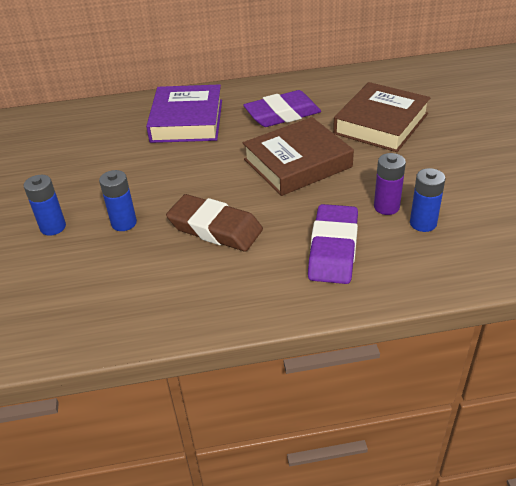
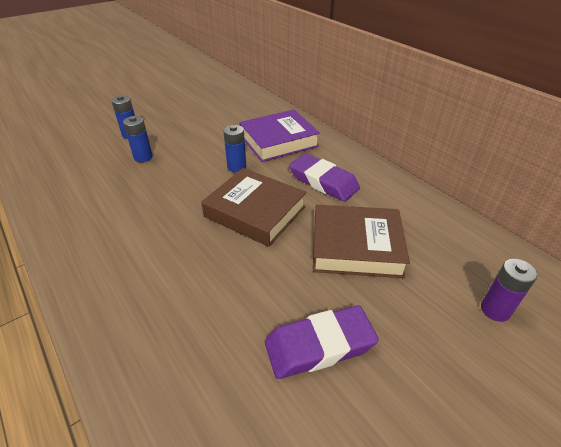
camera: 60 degrees right, 0 degrees up
brown eraser [166,194,263,251] -> none
purple eraser [308,204,358,284] -> purple eraser moved to [265,305,379,379]
purple battery [374,153,406,215] -> purple battery moved to [481,259,537,322]
blue battery [410,168,445,232] -> blue battery moved to [223,125,246,172]

